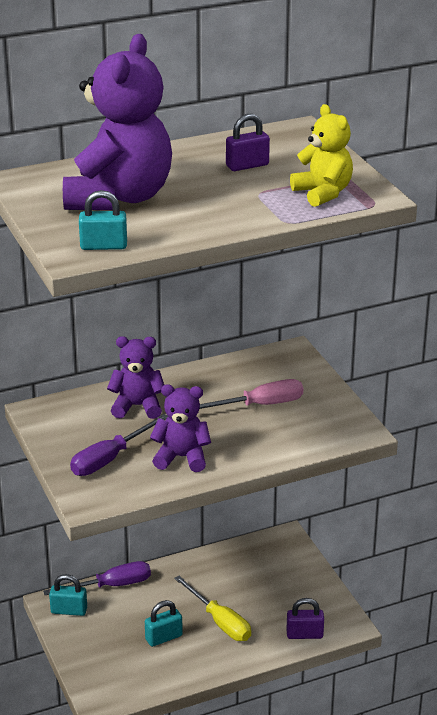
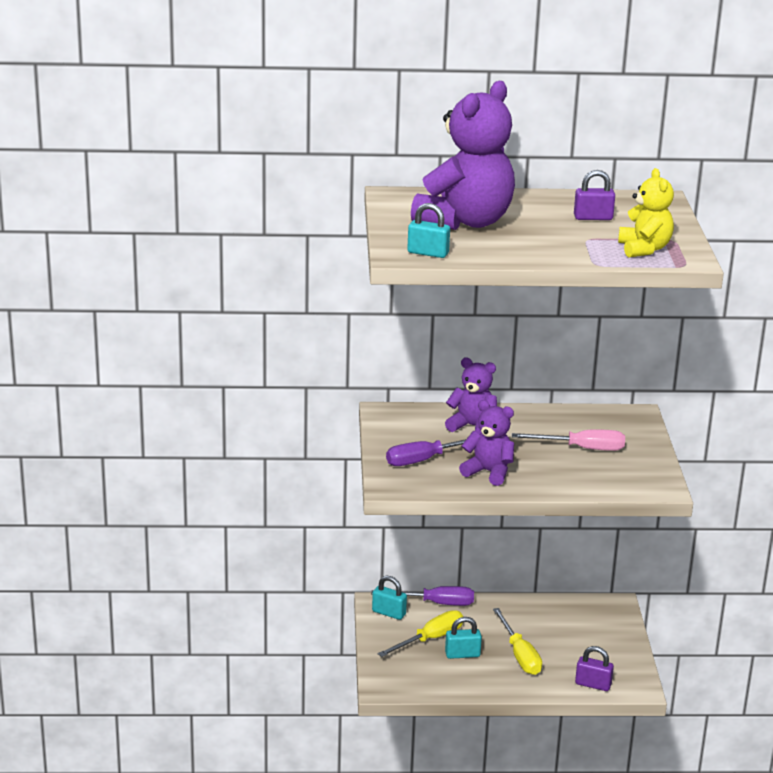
camera: 20 degrees right, 5 degrees down
none -> yellow screwdriver [378,610,463,657]

